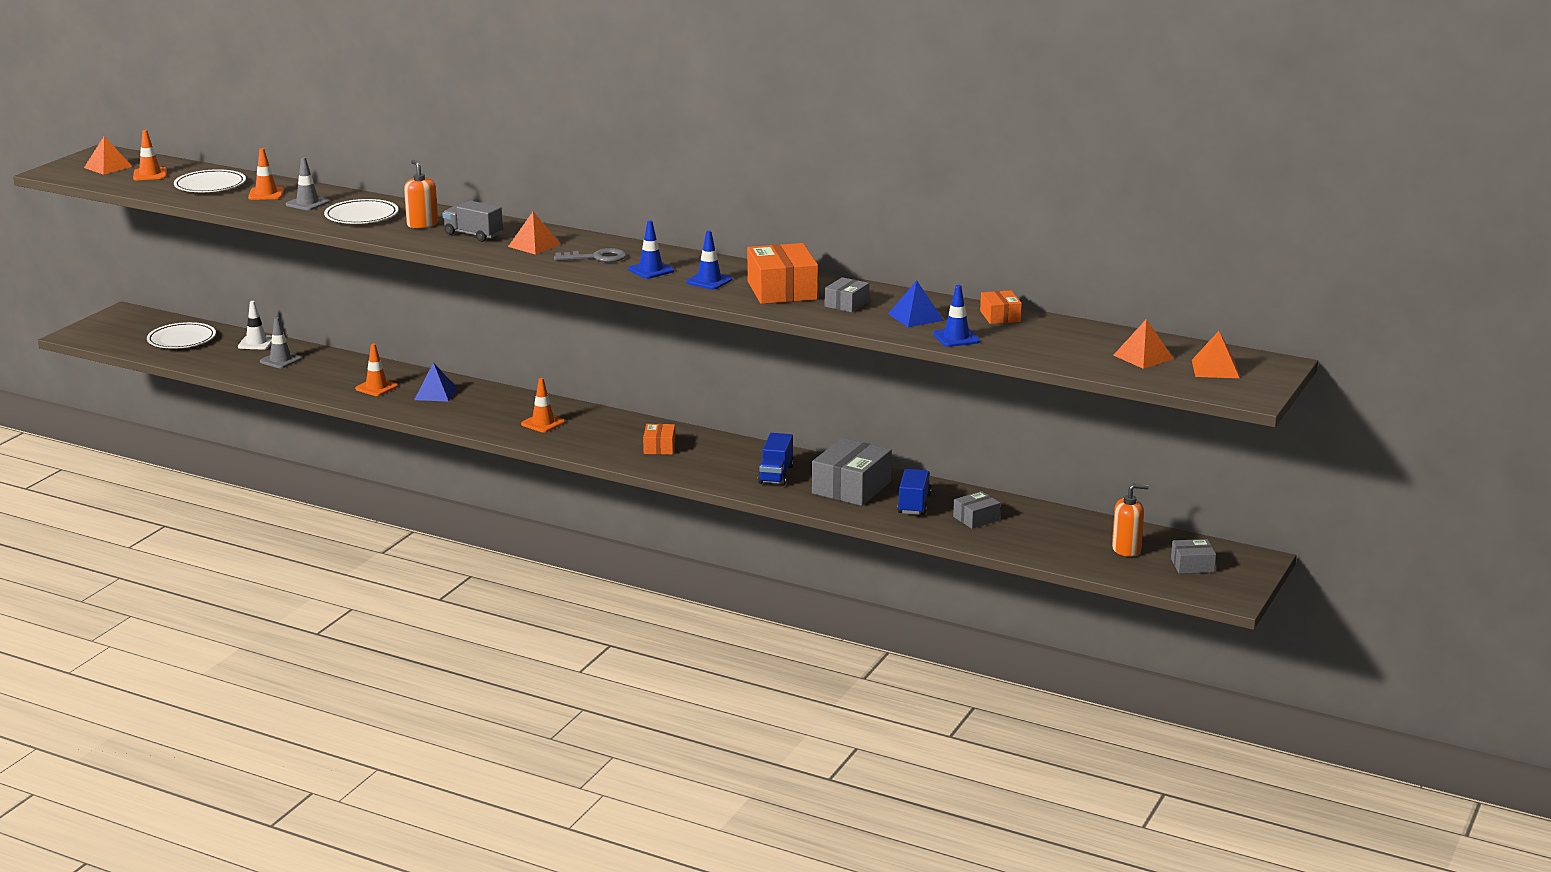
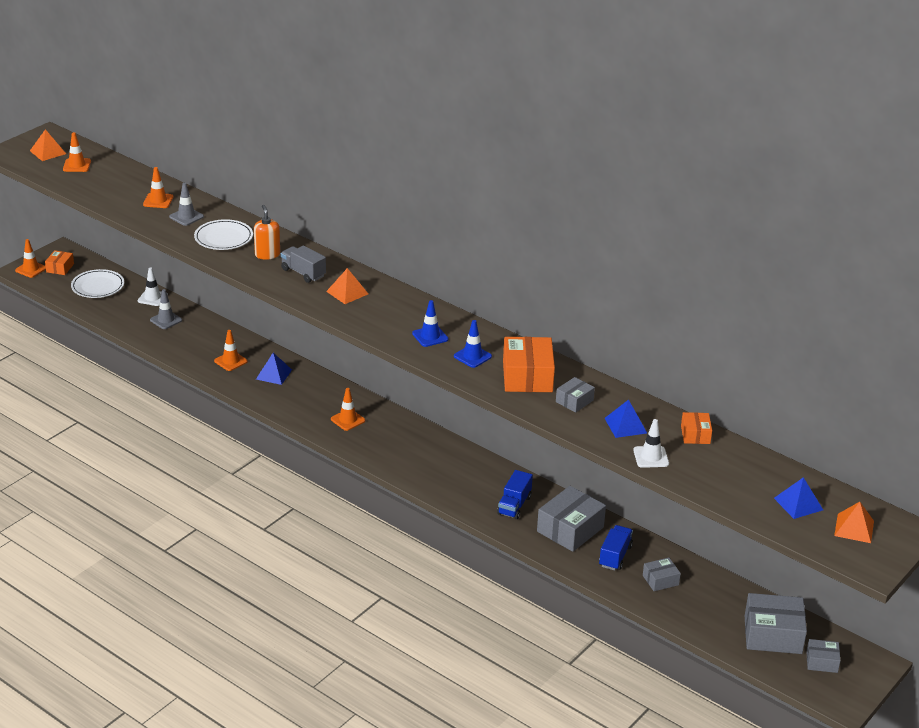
camera: 10 degrees right, 10 degrees up
white plate [174,169,246,192] -> none
grey key [554,248,626,262] -> none
orange box [643,424,676,455] -> orange box moved to [45,250,74,275]
blue traffic cone [933,285,980,347] -> white traffic cone [633,419,669,468]
orange soap dispenser [1112,483,1149,557] -> grey box [745,593,807,654]
orange pyramid [1113,319,1174,369] -> blue pyramid [774,477,823,519]
none -> orange traffic cone [15,239,46,278]

